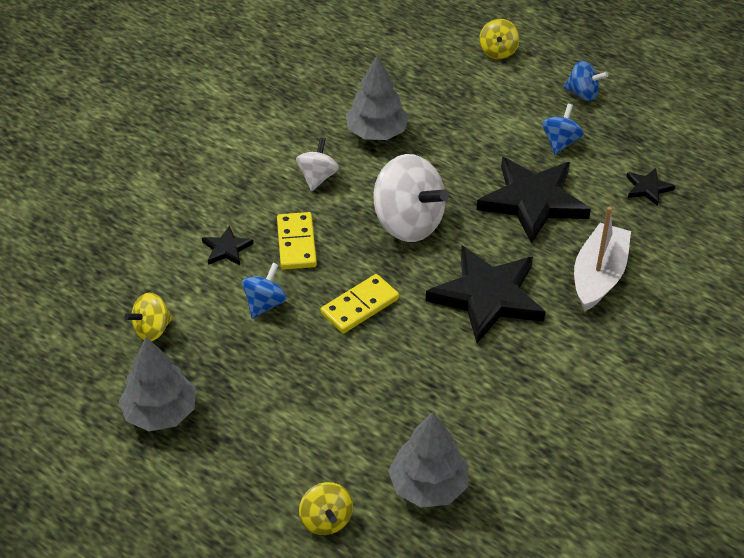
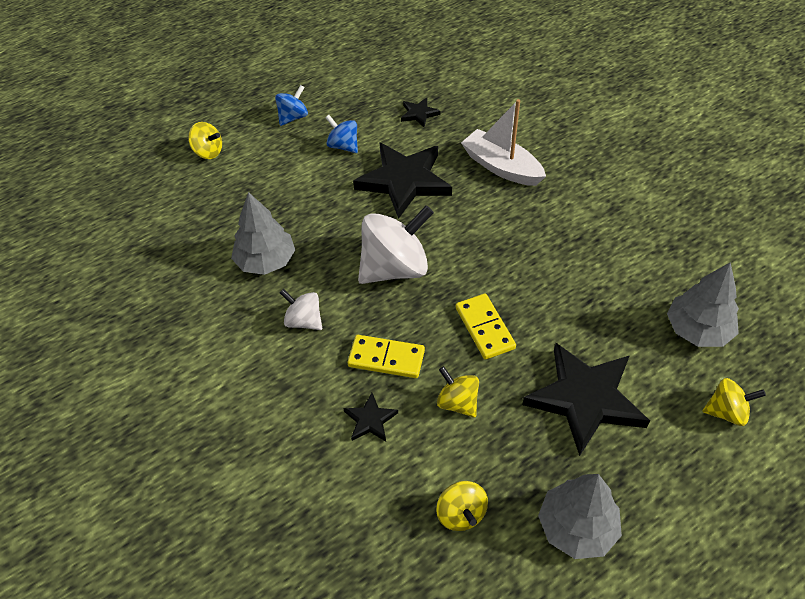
camera: 70 degrees left, 5 degrees up
blue spinning top [242,263,287,319] -> yellow spinning top [437,366,479,418]
black star [426,245,546,343] -> black star moved to [522,343,650,456]

